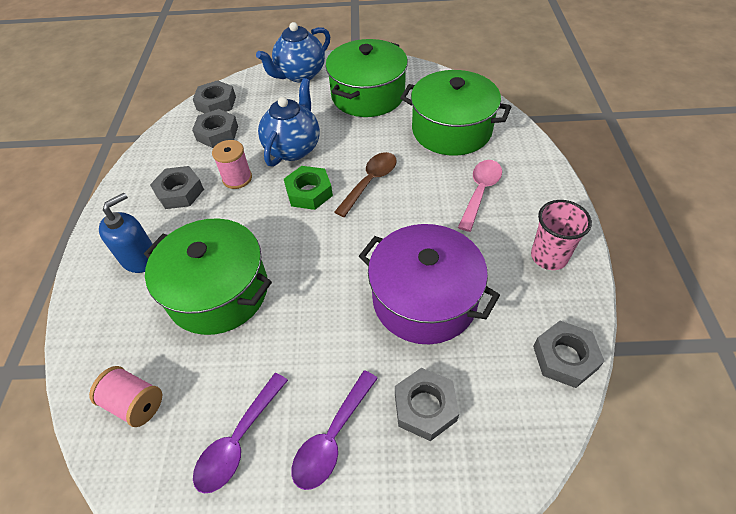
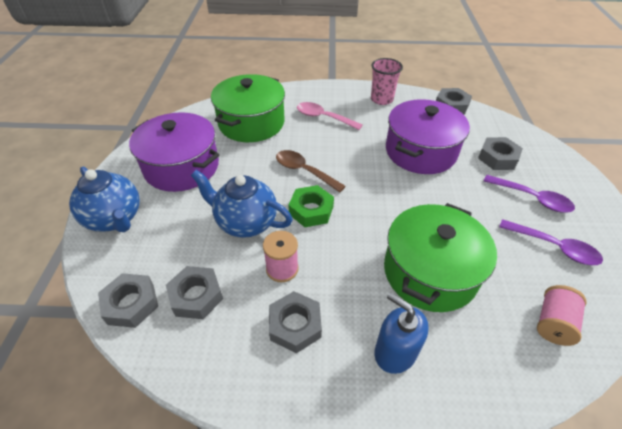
camera: 90 degrees left, 5 degrees down
green pot [326,39,408,117] -> purple pot [129,112,220,192]

